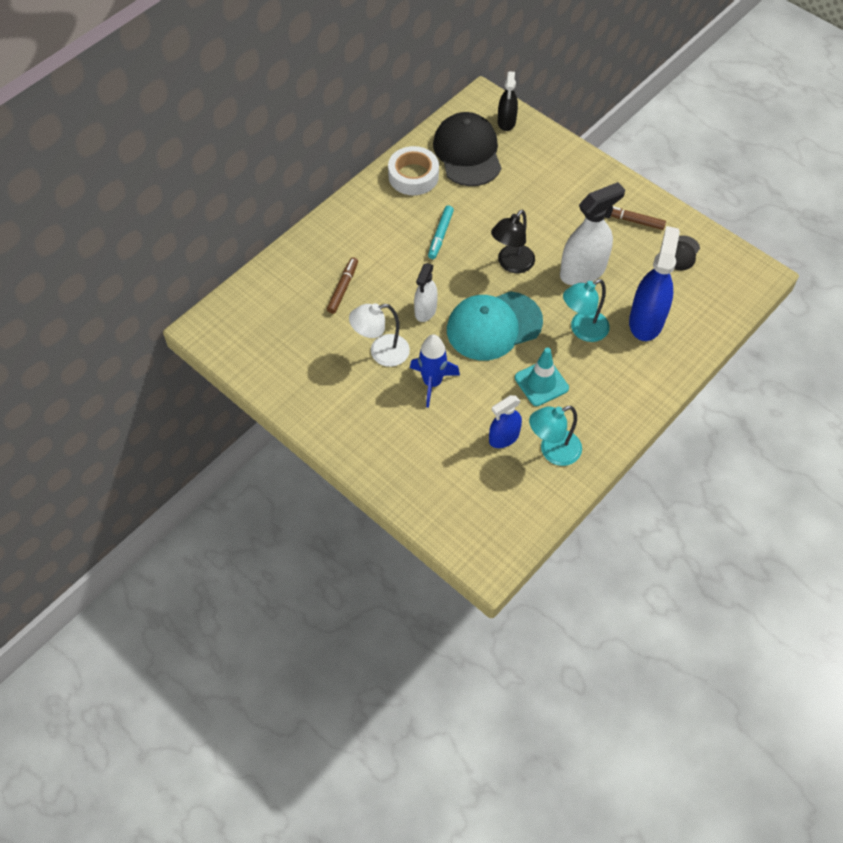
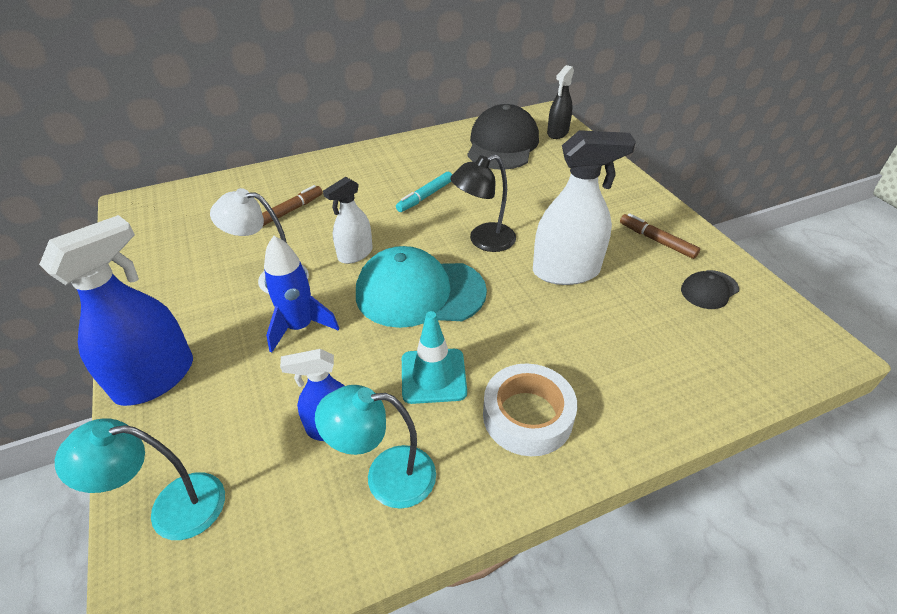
camera: 25 degrees right, 15 degrees down
white tape [388,146,439,195] -> white tape moved to [483,363,577,456]
turquoise lamp [563,279,610,342] -> turquoise lamp moved to [55,418,225,540]
blue spray bottle [629,226,680,341] -> blue spray bottle moved to [39,215,193,406]

